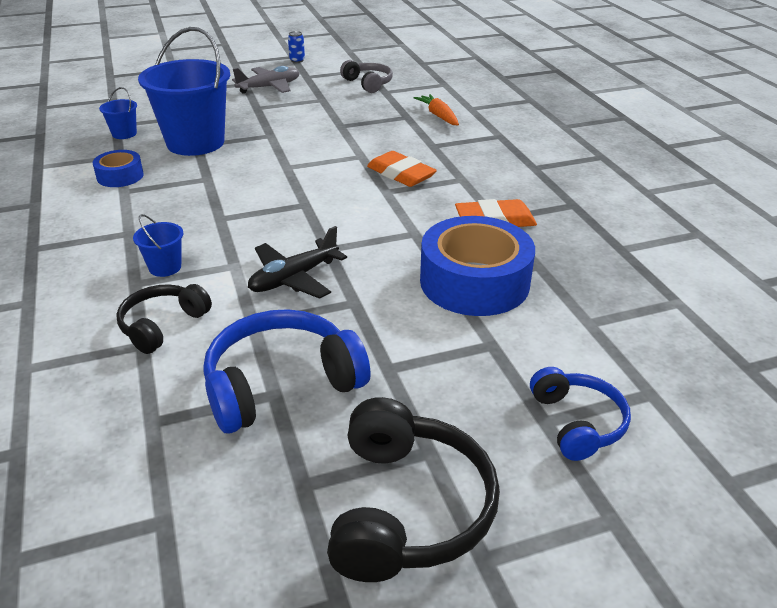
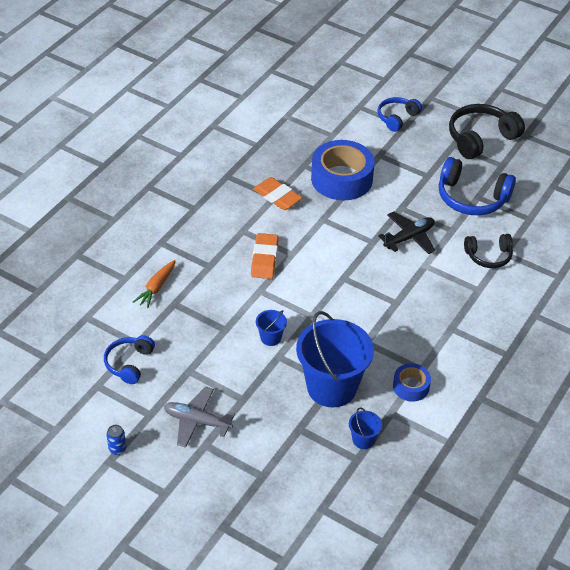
camera: 130 degrees left, 10 degrees up
blue bucket [133,214,183,277] -> blue bucket moved to [256,310,287,346]
black plane [248,226,347,299] -> black plane turned 45 degrees counterclockwise [378,211,435,254]
grey headphones [340,60,393,93] -> blue headphones [104,335,155,384]

